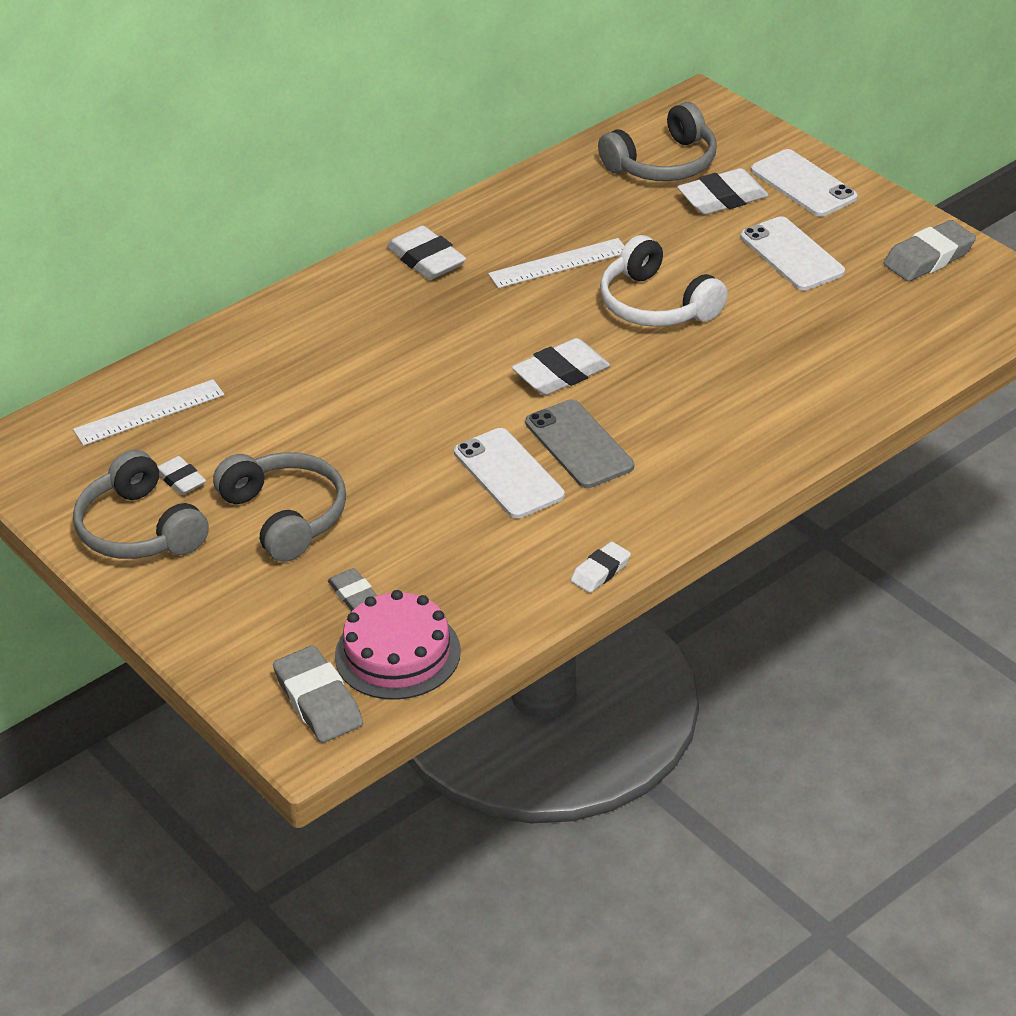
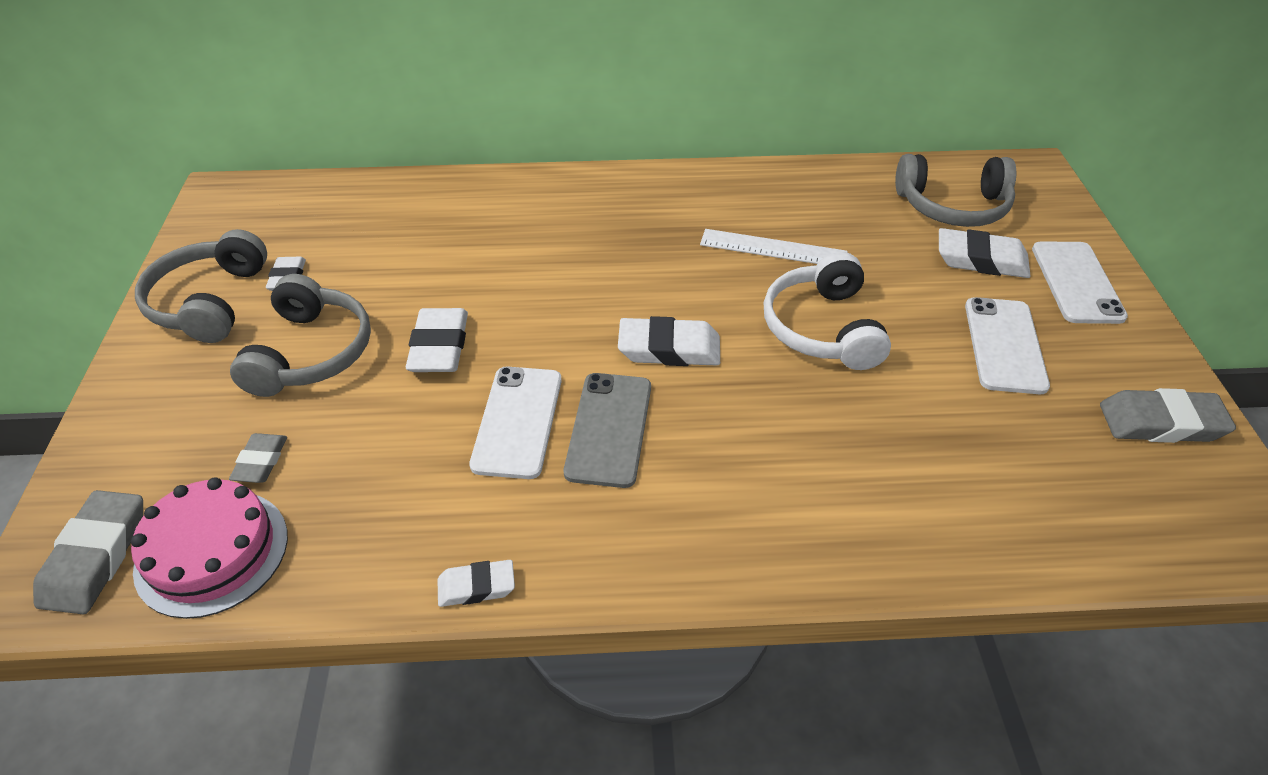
camera: 35 degrees right, 5 degrees up
white ruler [73,379,224,446] -> none
white eraser [387,225,466,280] -> white eraser moved to [406,308,468,372]

